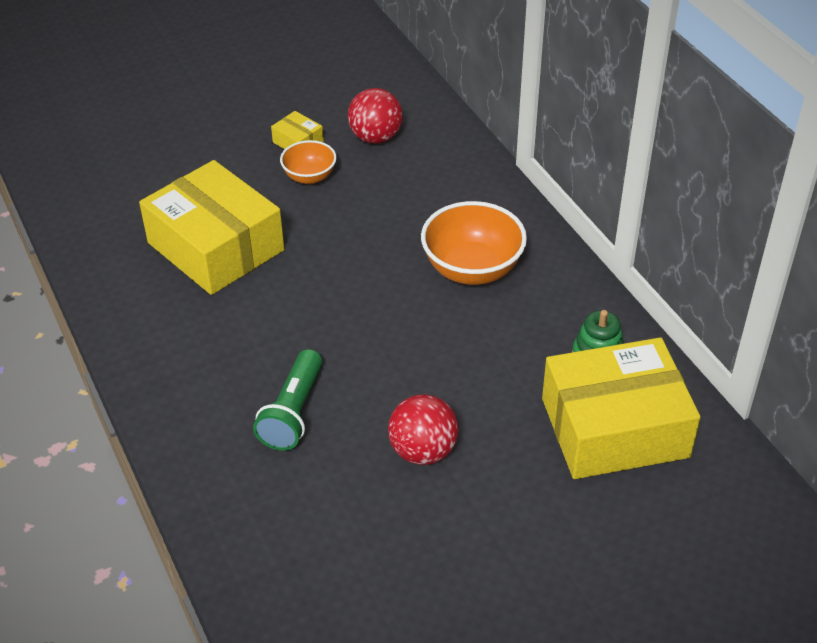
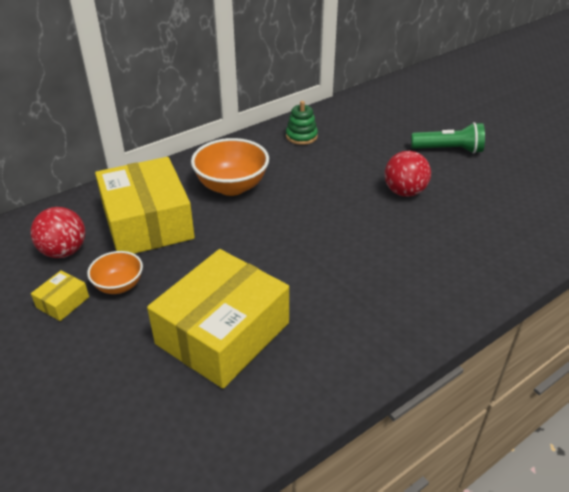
camera: 100 degrees left, 5 degrees down
green flashlight [253,349,322,451] -> green flashlight moved to [411,122,485,154]
yellow box [542,337,701,479] -> yellow box moved to [95,157,195,254]

